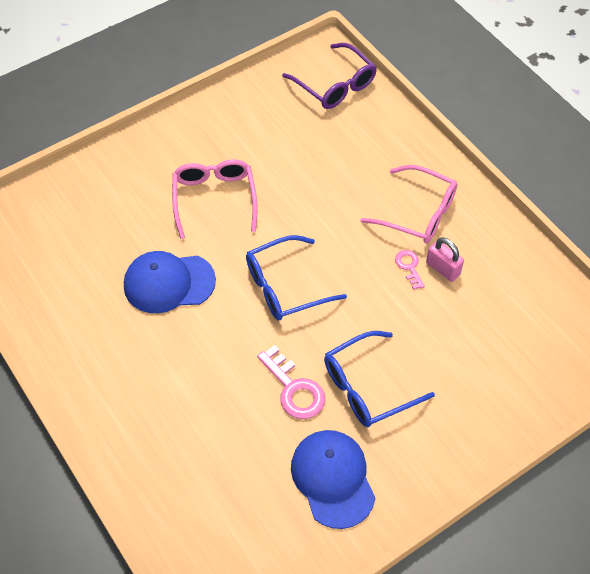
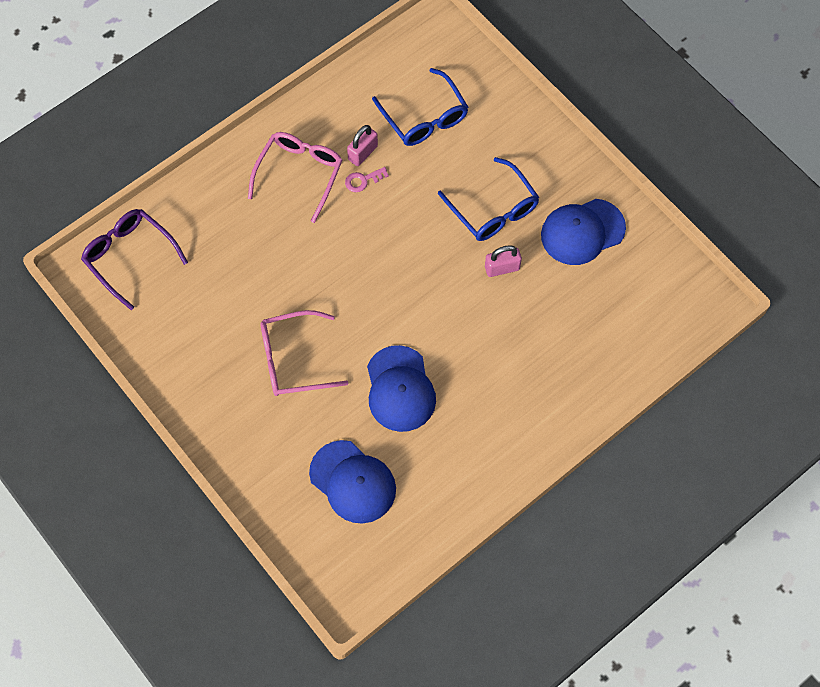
camera: 95 degrees left, 10 degrees up
blue glasses [246,235,347,320] -> blue glasses moved to [372,68,468,146]
pink key [257,345,325,419] -> pink padlock [485,245,522,277]
purple glasses [282,43,377,109] -> purple glasses turned 90 degrees counterclockwise [81,209,188,310]
none -> blue cap [309,440,396,524]

